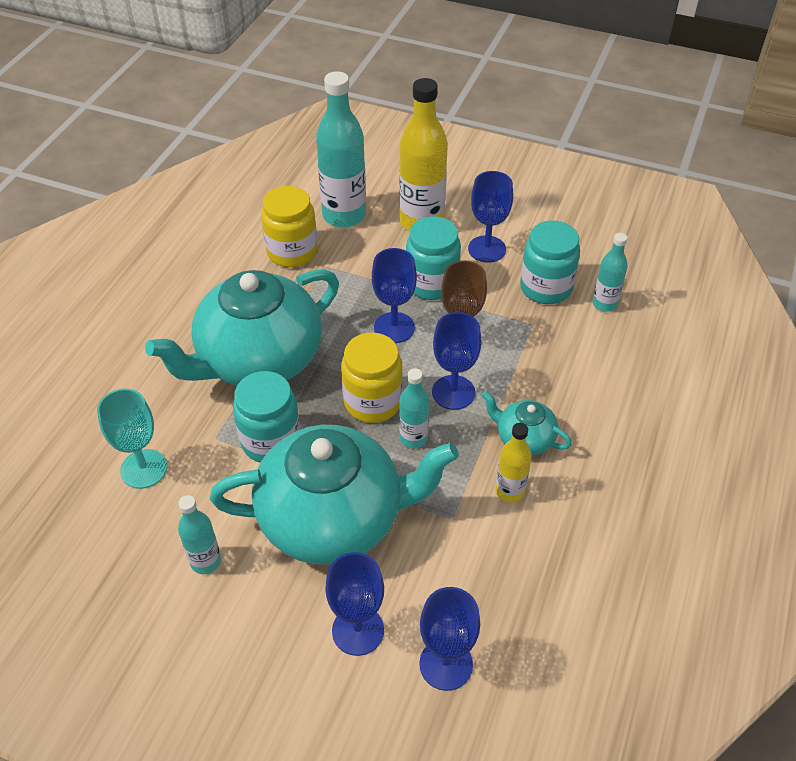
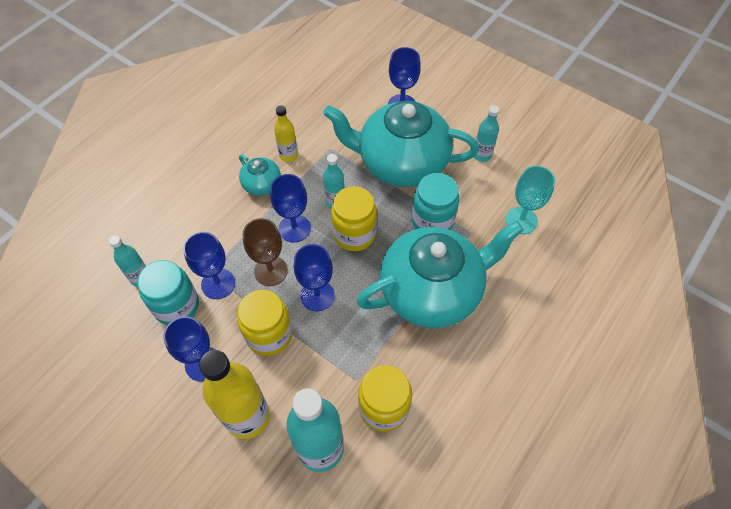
camera: 165 degrees left, 10 degrees up
turquoise jar [406,217,461,300] -> yellow jar [237,290,292,356]
blue goblet [419,587,480,691] -> blue goblet moved to [183,232,235,299]

